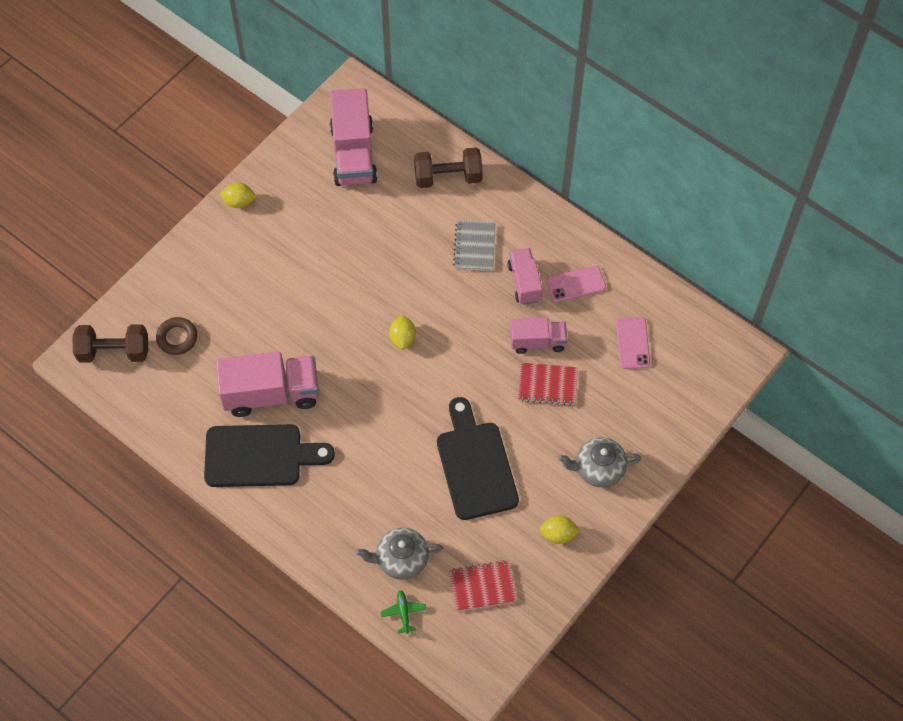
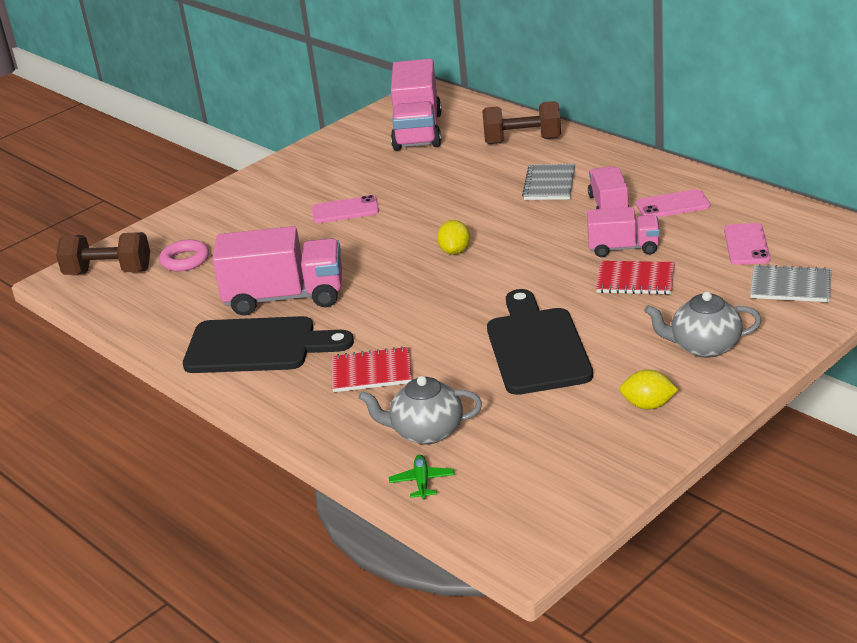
camera: 10 degrees right, 30 degrees down
brown ring [156,317,197,355] -> pink ring [159,240,209,271]
yellow lemon [220,183,257,208] -> none
red notebook [449,560,516,611] -> red notebook moved to [332,346,412,392]
none -> pink phone [312,195,379,223]
none -> grey notebook [750,264,831,302]

